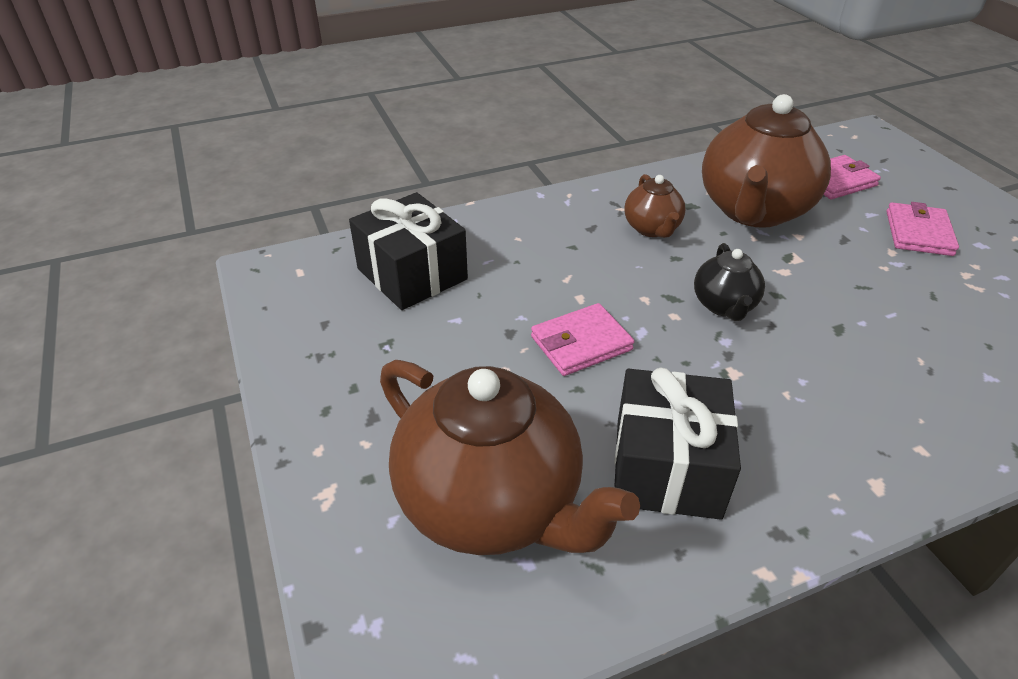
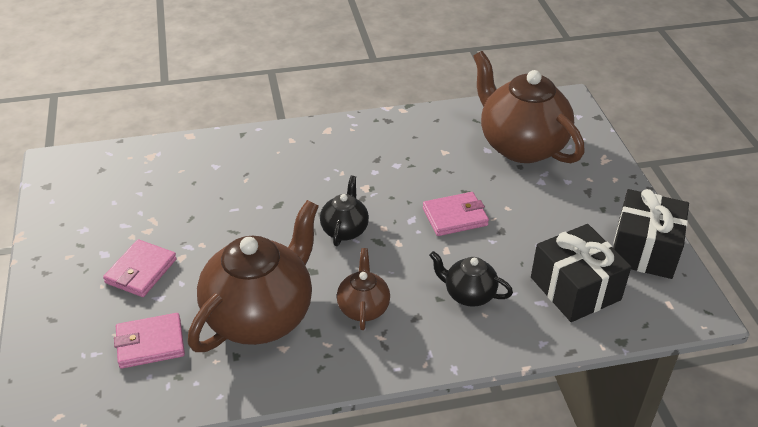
camera: 170 degrees left, 0 degrees up
black gift [614,368,741,520] -> black gift moved to [613,189,689,279]
none -> black teapot [429,251,513,307]

